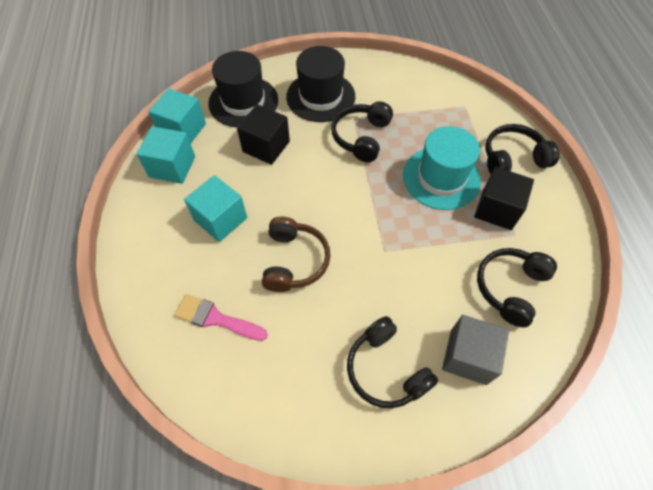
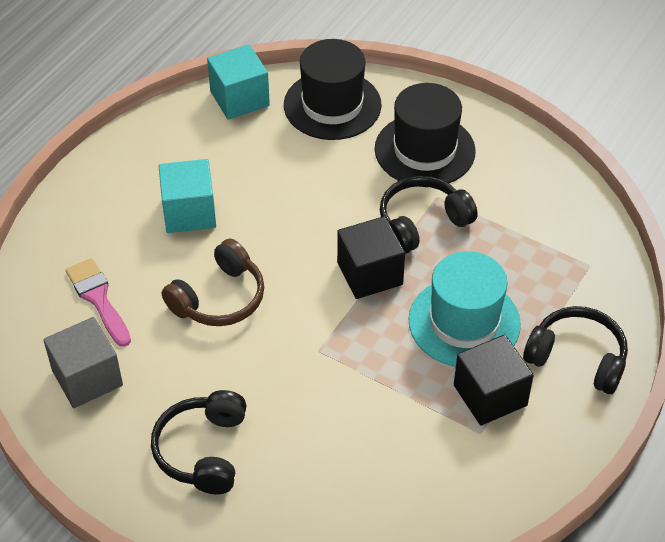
camera: 40 degrees right, 10 degrees down
turquoise cube [137,126,195,184] -> none
black cube [237,104,290,165] -> black cube moved to [337,216,405,299]
grey cube [442,315,509,385] -> grey cube moved to [43,317,123,408]
black headphones [477,248,557,327] -> none

